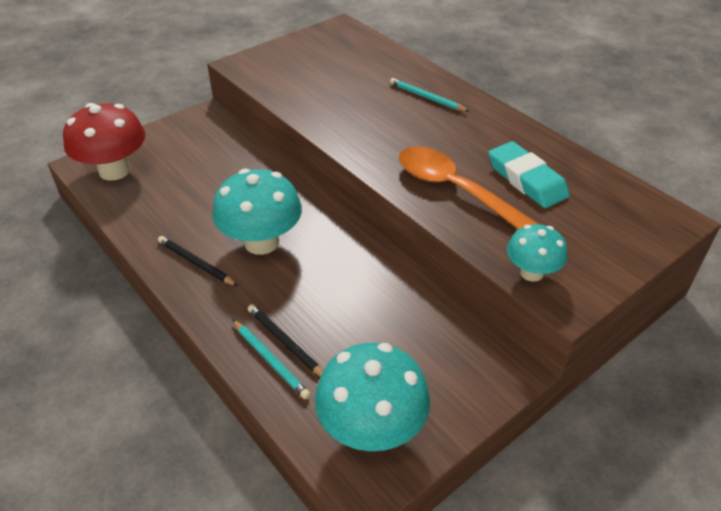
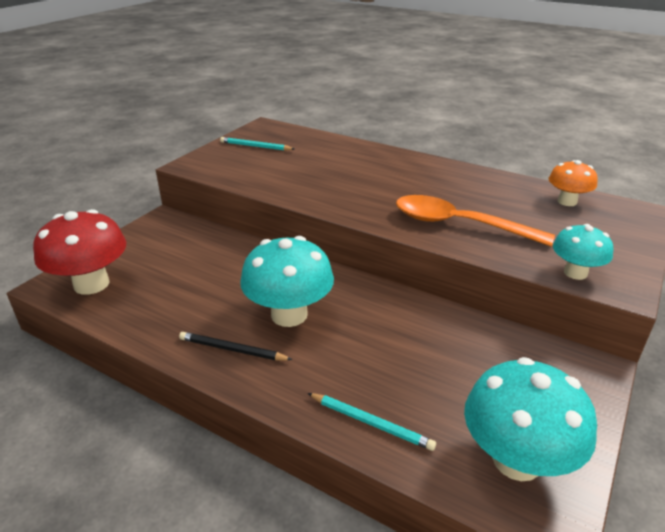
camera: 20 degrees left, 10 degrees down
black pencil [248,304,323,376] -> none
turquoise pencil [390,78,470,112] -> turquoise pencil moved to [220,137,294,151]
turquoise eraser [488,141,570,208] -> none
none -> orange mushroom [549,160,598,206]

